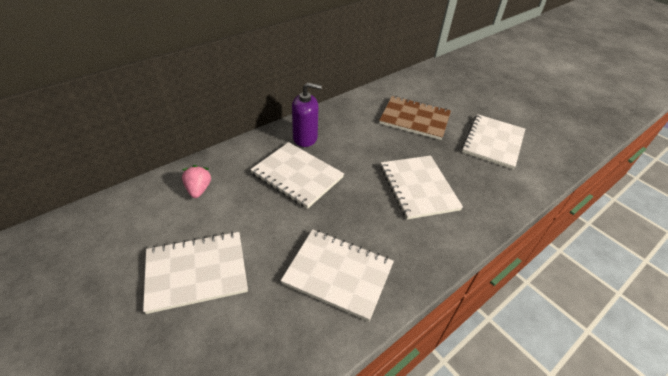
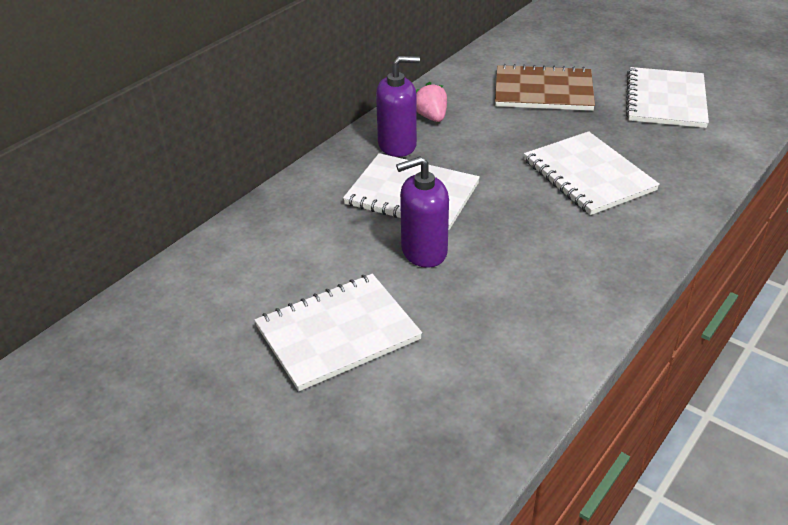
camera: 10 degrees left, 5 degrees down
pink strawberry [182,165,211,198] -> pink strawberry moved to [416,82,447,122]
white notebook [281,229,394,322] -> none
none -> purple soap dispenser [396,156,449,268]

